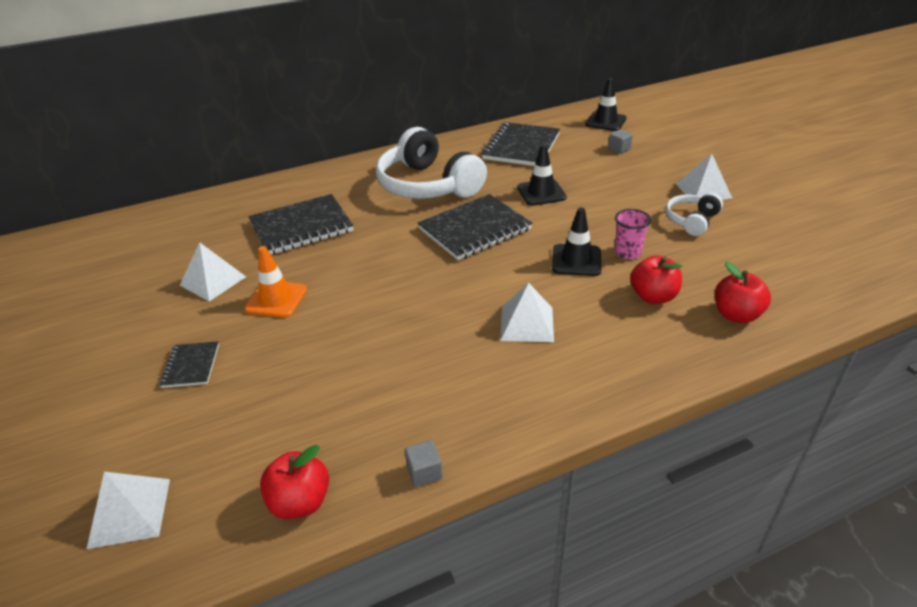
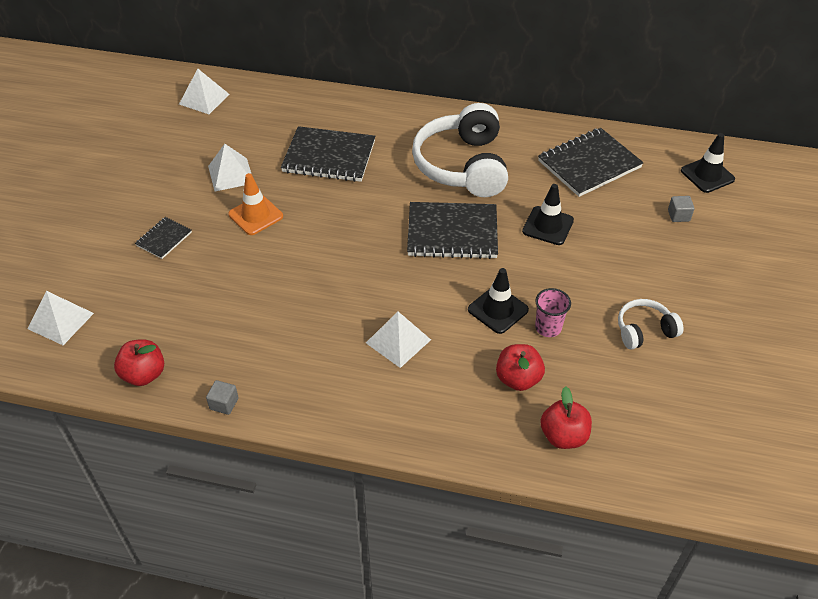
camera: 35 degrees right, 10 degrees up
white pyramid [676,154,732,204] -> white pyramid moved to [179,69,229,114]

